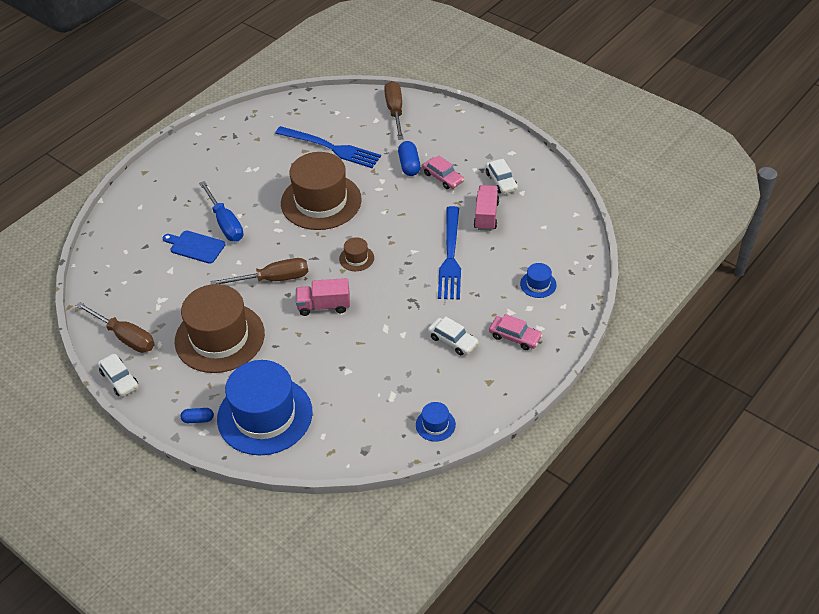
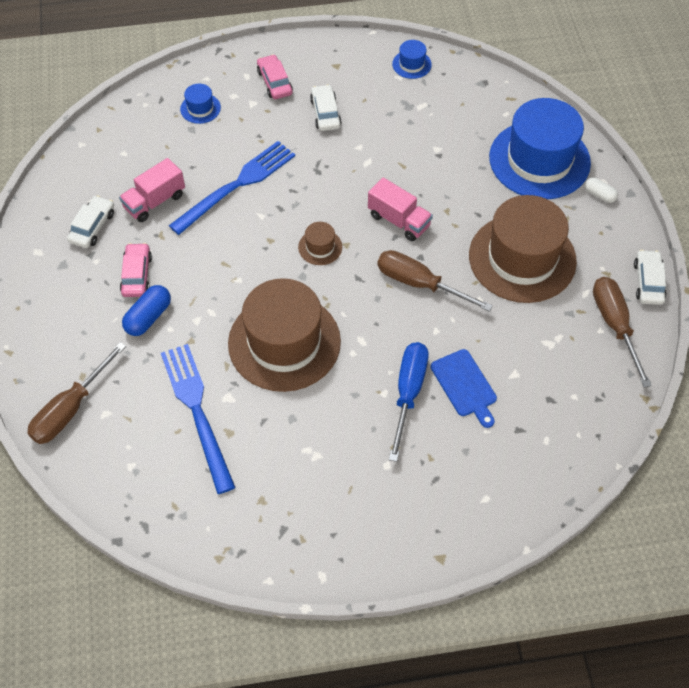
camera: 140 degrees left, 10 degrees up
blue capsule [181,408,214,423] -> white capsule [585,177,618,203]

